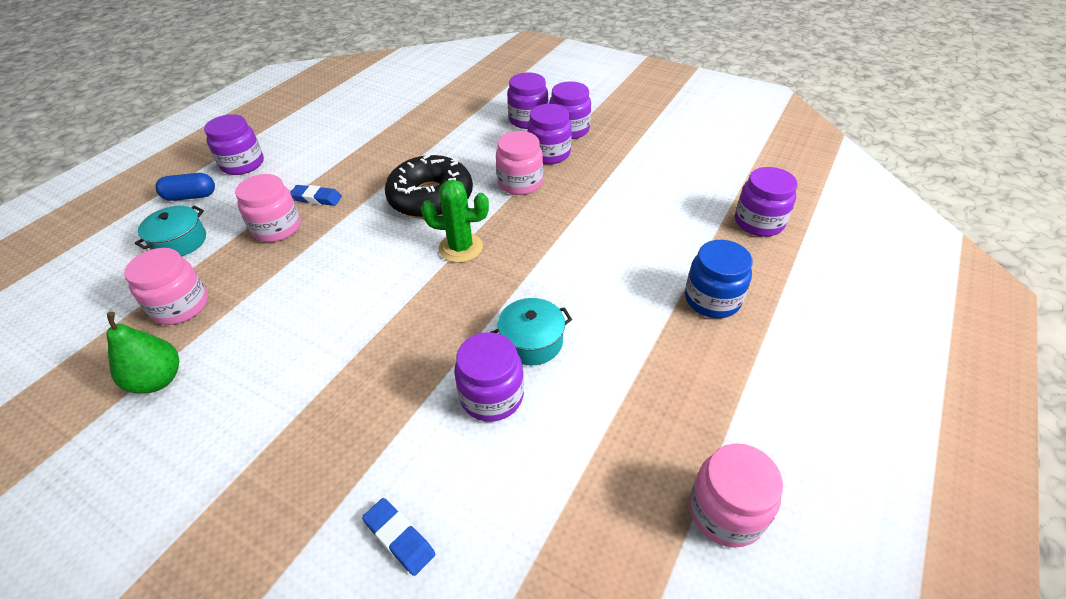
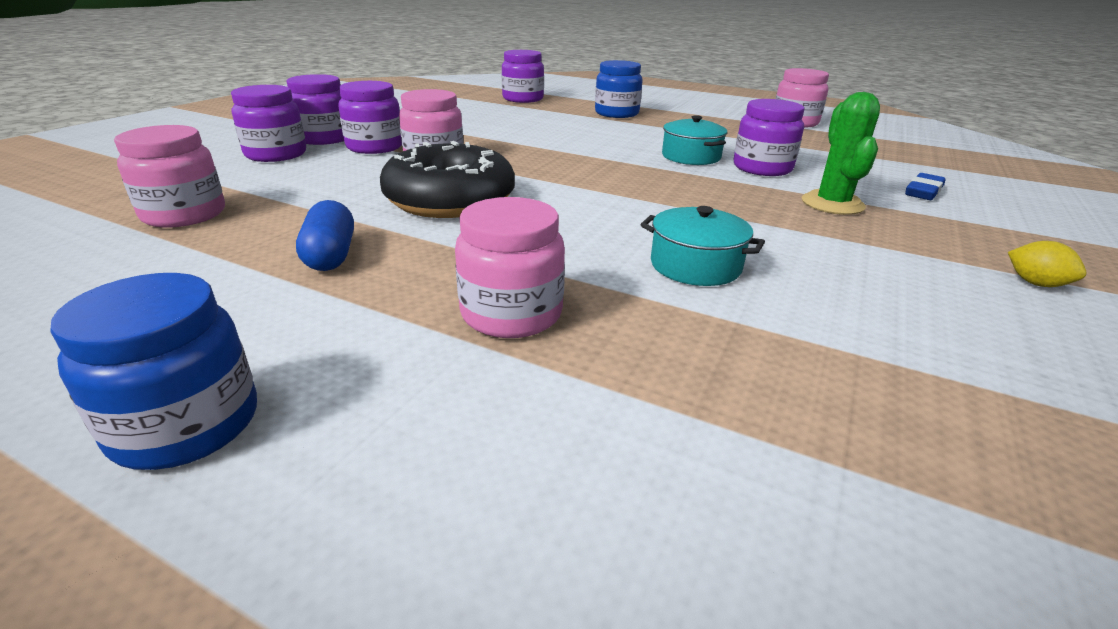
camera: 95 degrees left, 15 degrees down
green pear [106,312,179,394] -> none
pink jar [124,248,208,325] -> pink jar moved to [114,125,225,228]
turquoise pot [135,206,206,257] -> turquoise pot moved to [640,206,765,286]
blue capsule [155,173,215,201] -> blue capsule moved to [296,200,354,271]
purple jar [204,114,264,175] -> blue jar [50,273,257,470]
blue eraser [290,185,342,206] -> none
green cactus [421,180,489,263] -> green cactus moved to [802,92,880,215]
none -> yellow lemon [1008,241,1086,287]

